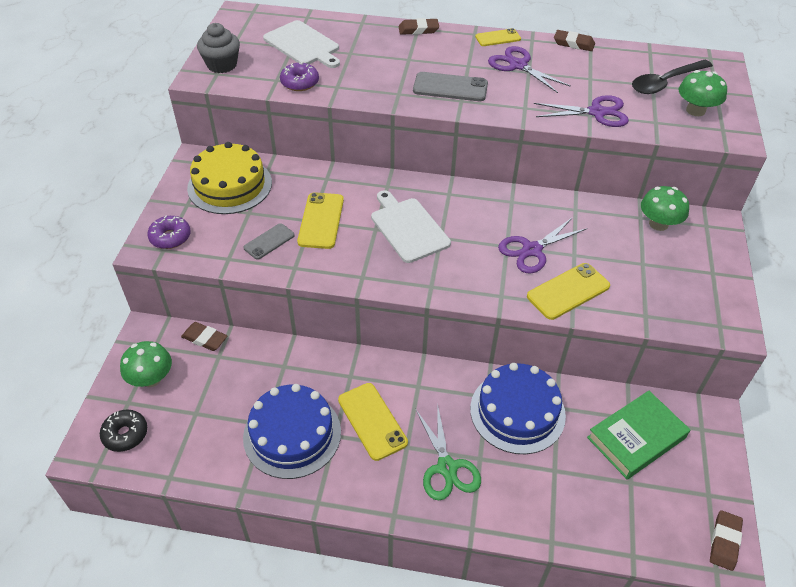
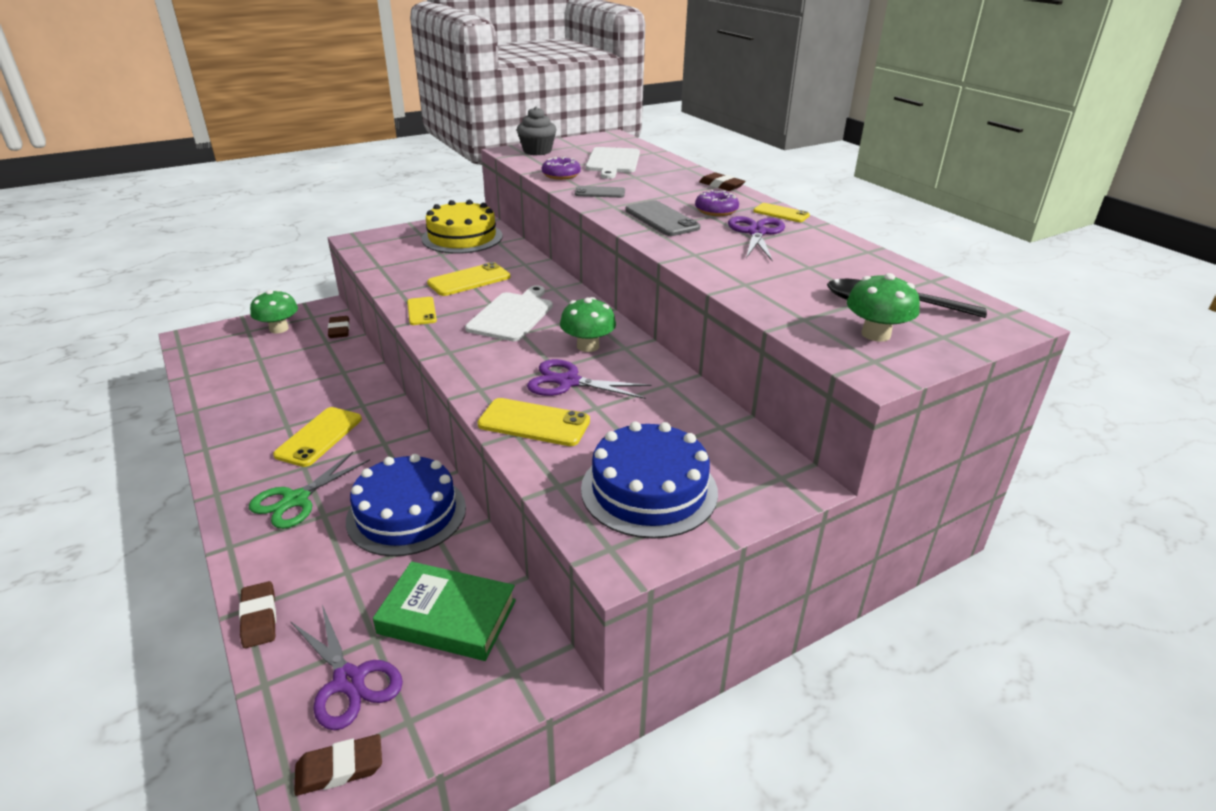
camera: 50 degrees right, 15 degrees down
black donut [100,409,147,452] -> none
purple donut [147,216,190,249] -> purple donut moved to [695,190,739,216]
grey phone [243,223,295,260] -> grey phone moved to [575,186,625,198]
blue cake [243,384,341,479] -> blue cake moved to [581,421,718,539]
purple scissors [534,95,629,127] -> purple scissors moved to [290,605,403,730]
brown eraser [554,30,595,51] -> brown eraser moved to [239,581,276,648]
green mushroom [641,186,689,231] -> green mushroom moved to [560,297,616,352]
none -> yellow phone [407,297,437,325]

